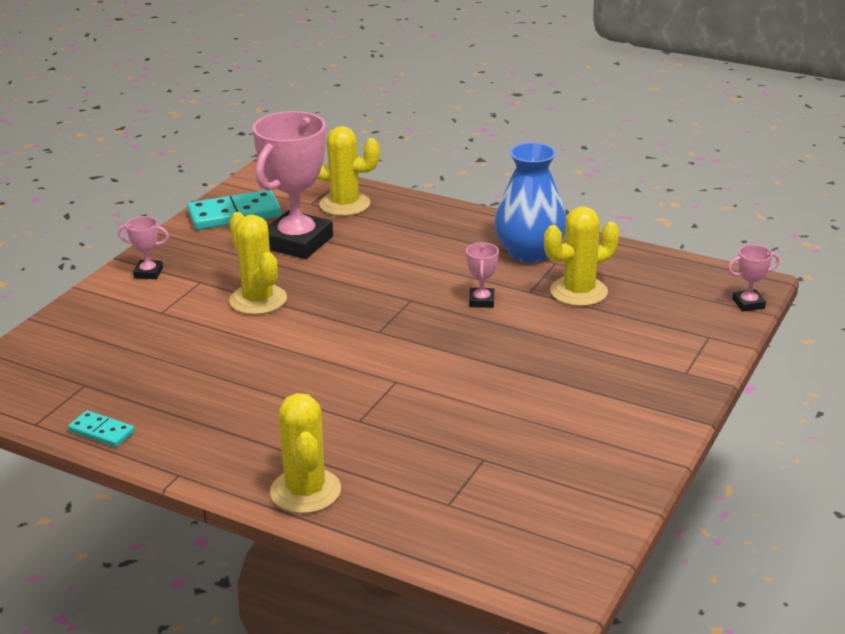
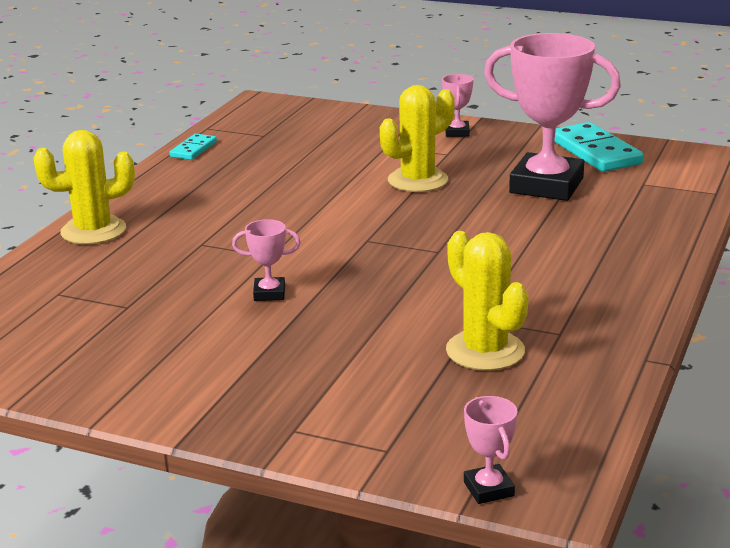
camera: 85 degrees right, 5 degrees down
yellow cactus [317,126,380,216] -> none
pink trophy [466,242,499,308] -> pink trophy moved to [232,219,301,301]
blue vase [495,142,566,263] -> none

